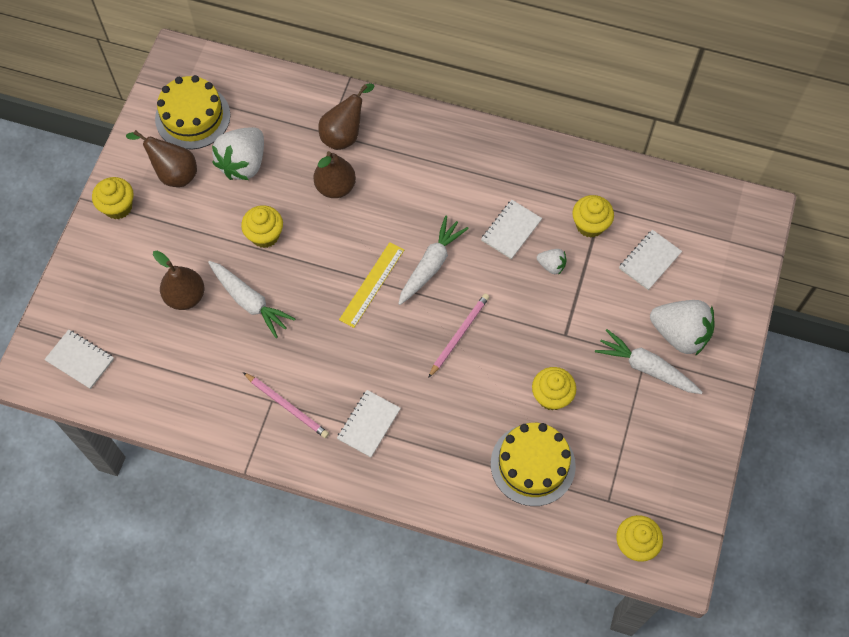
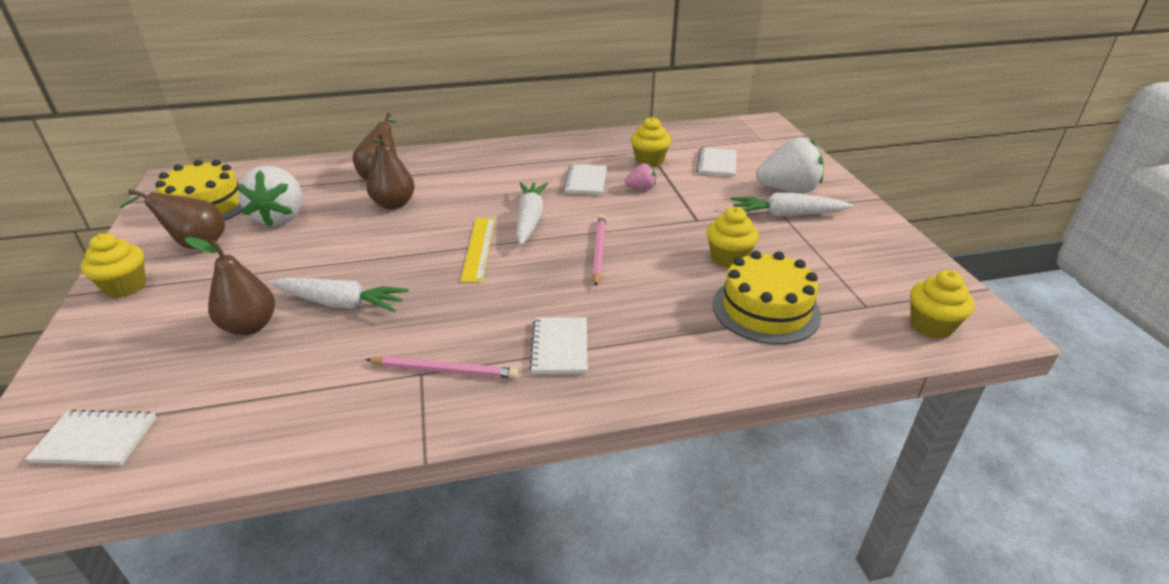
camera: 30 degrees left, 30 degrees down
yellow cupcake [241,205,283,248] -> none
white strawberry [537,249,567,275] -> pink strawberry [625,163,656,190]

